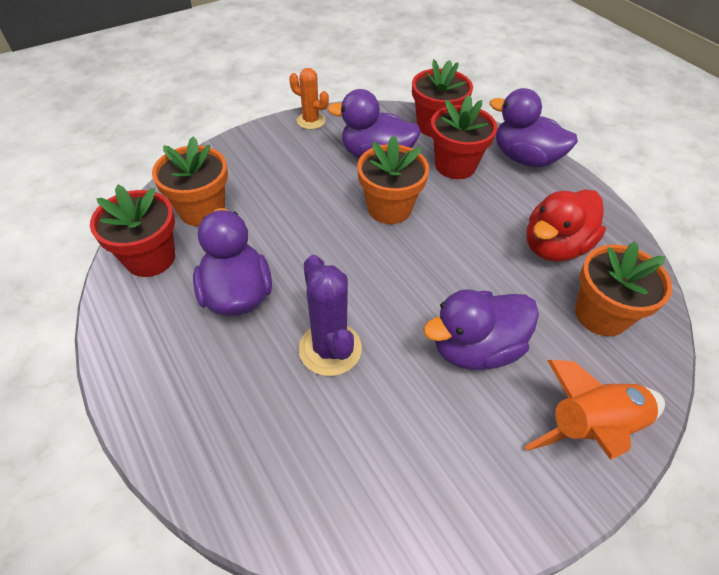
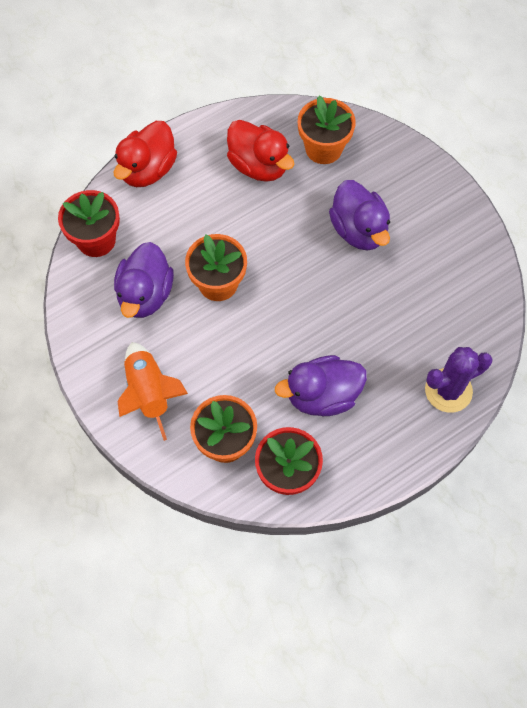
camera: 90 degrees left, 15 degrees up
orange cactus [289,68,329,129] -> none
purple cactus [299,255,362,376] -> purple cactus moved to [425,347,492,413]
red flower pot [431,95,497,179] -> none
purple duck [490,88,578,167] -> red duck [113,121,177,187]
orange rocket [524,360,665,460] -> orange rocket moved to [118,342,188,441]

